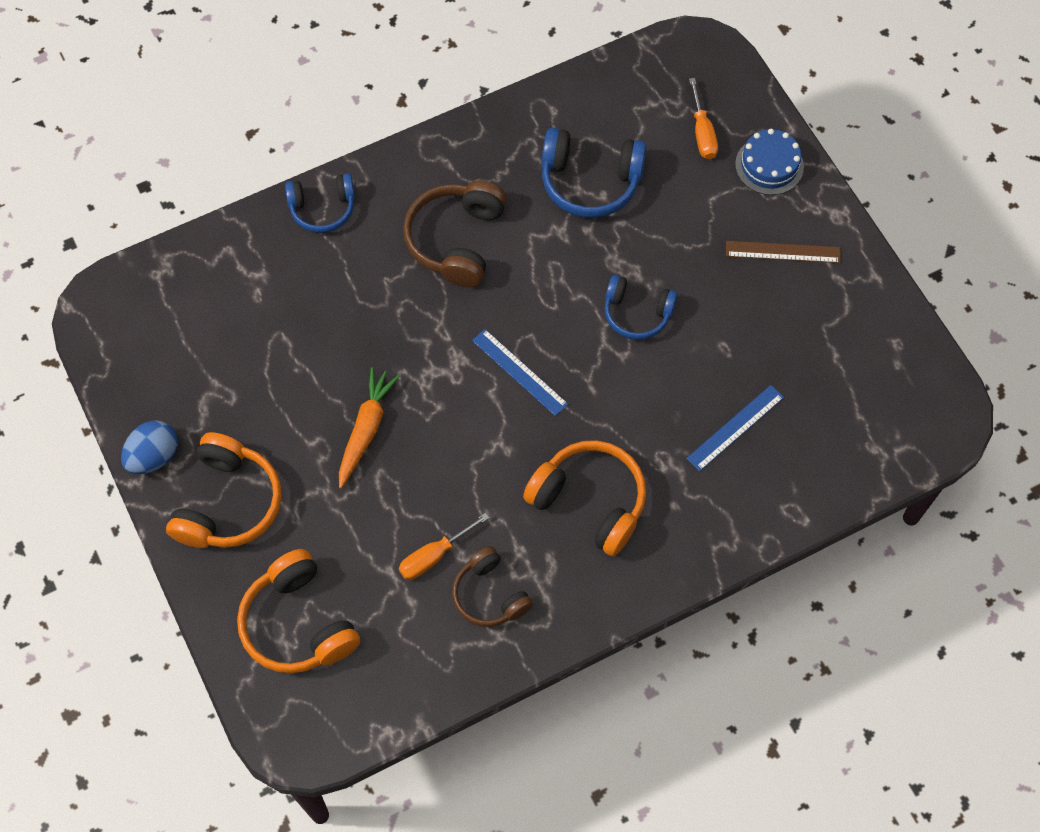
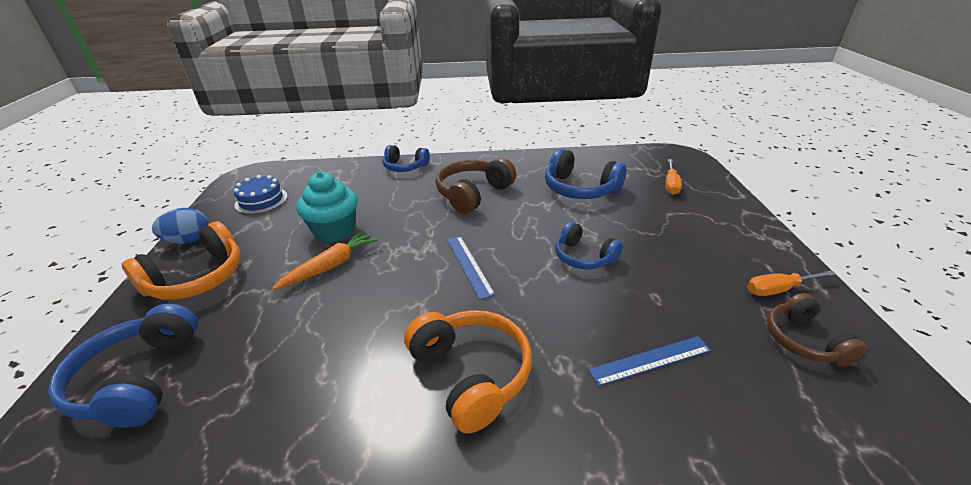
camera: 25 degrees right, 30 degrees down
orange headphones [237,549,360,673] -> blue headphones [48,304,198,428]
orange screwdriver [399,513,489,580] -> orange screwdriver moved to [747,271,836,296]
brown headphones [452,546,533,627] -> brown headphones moved to [767,293,868,367]
brown ruler [726,241,841,263] -> none
blue cake [735,129,804,195] -> blue cake moved to [234,175,288,214]
none -> turquoise cupcake [296,172,357,243]

